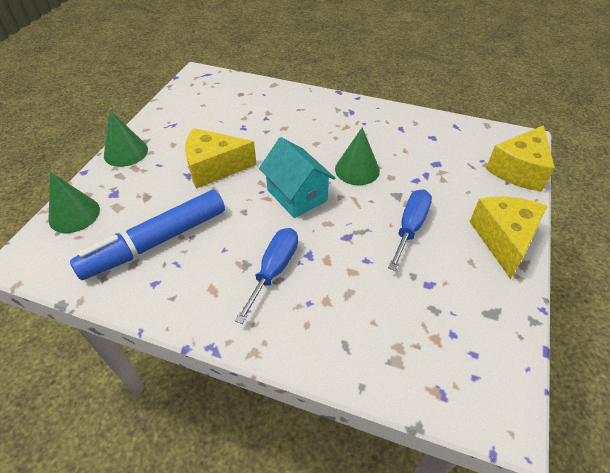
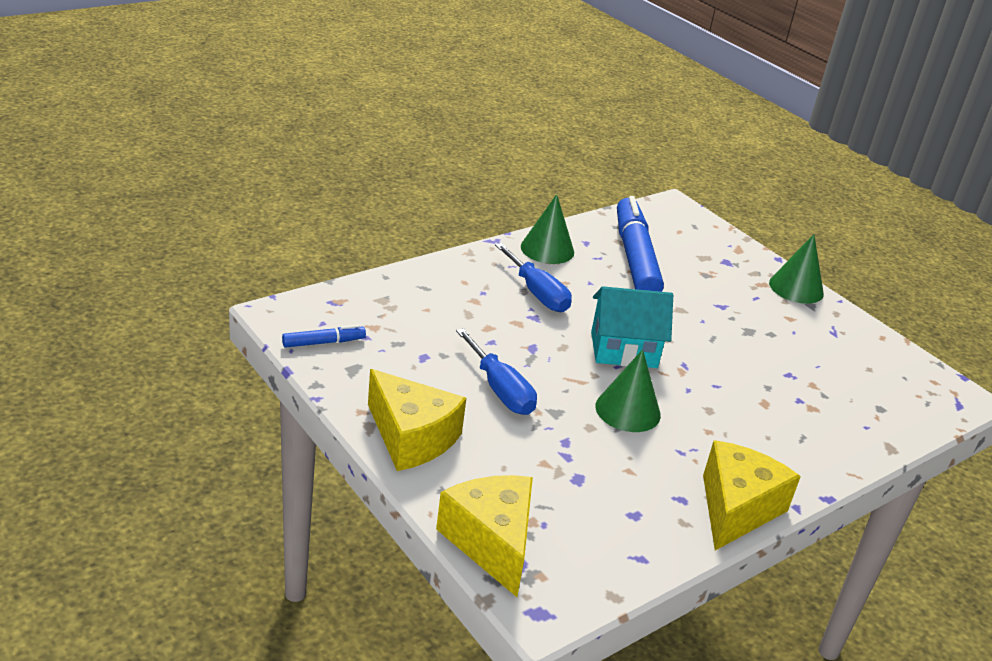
camera: 120 degrees right, 15 degrees down
green cone [48,172,100,233] -> green cone moved to [521,194,574,264]
yellow cheese [185,128,256,189] -> yellow cheese moved to [703,440,801,550]
none -> blue marker [282,324,366,348]

